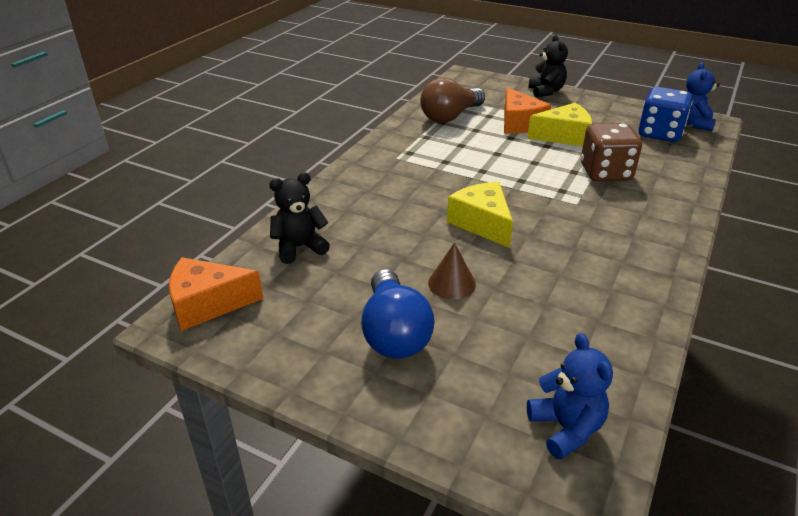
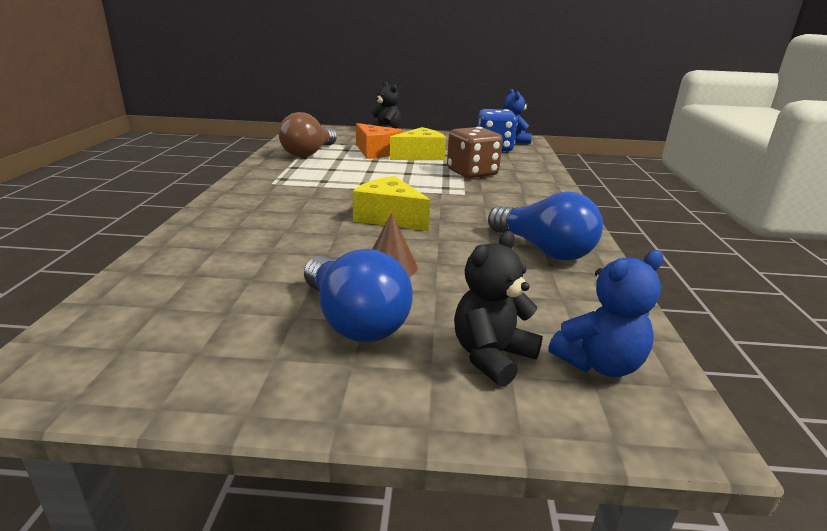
camera: 25 degrees left, 10 degrees down
orange cheese [169,257,263,331] -> none
black teddy bear [269,172,330,264] -> black teddy bear moved to [454,231,543,387]
blue teddy bear [527,333,613,460] -> blue teddy bear turned 105 degrees clockwise [548,250,663,377]
none -> blue light bulb [488,191,603,261]

